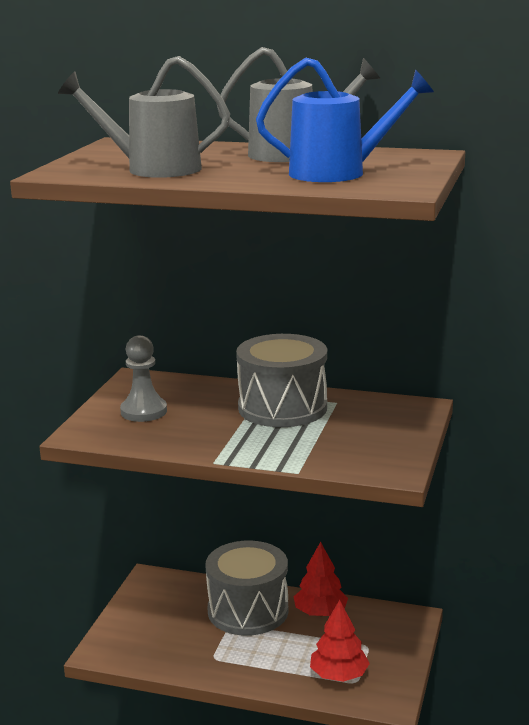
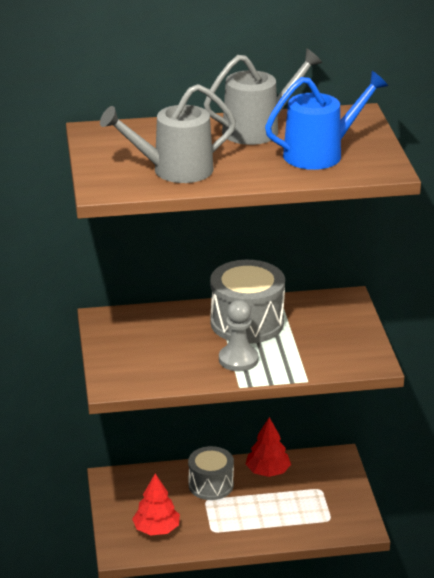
camera: 25 degrees left, 10 degrees up
grey pawn [120,335,167,422] -> grey pawn moved to [219,300,259,371]
grey drum [205,541,288,636] -> grey drum [188,446,234,500], size x0.66
red tree [310,600,370,682] -> red tree moved to [132,474,180,535]

